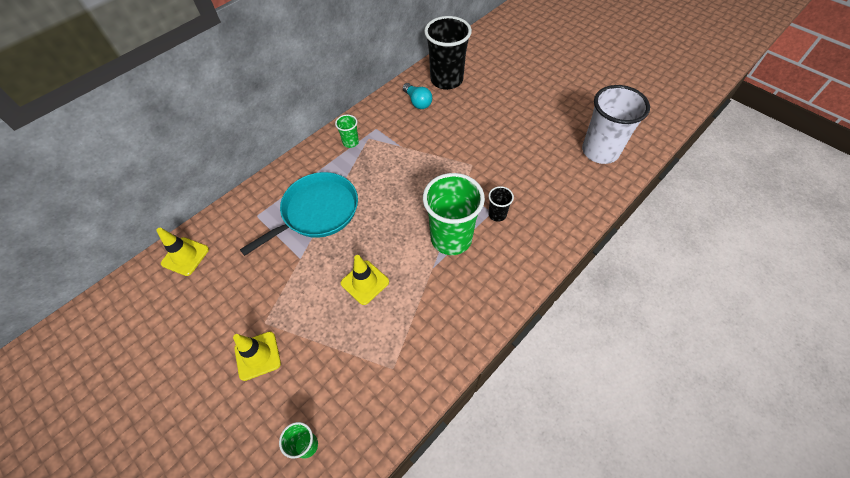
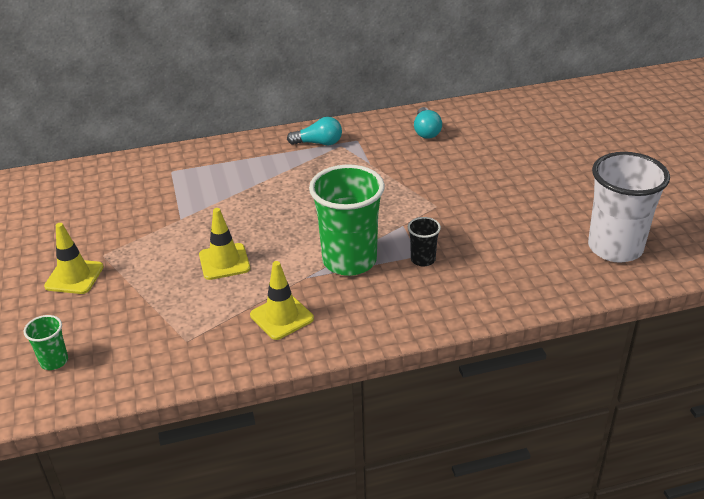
camera: 30 degrees right, 20 degrees down
yellow traffic cone [156,228,209,276] -> yellow traffic cone moved to [250,261,314,340]
turquoise pan [240,172,358,256] -> none
green cup [335,115,359,148] -> turquoise light bulb [287,117,342,145]
black cup [424,16,472,90] -> none

